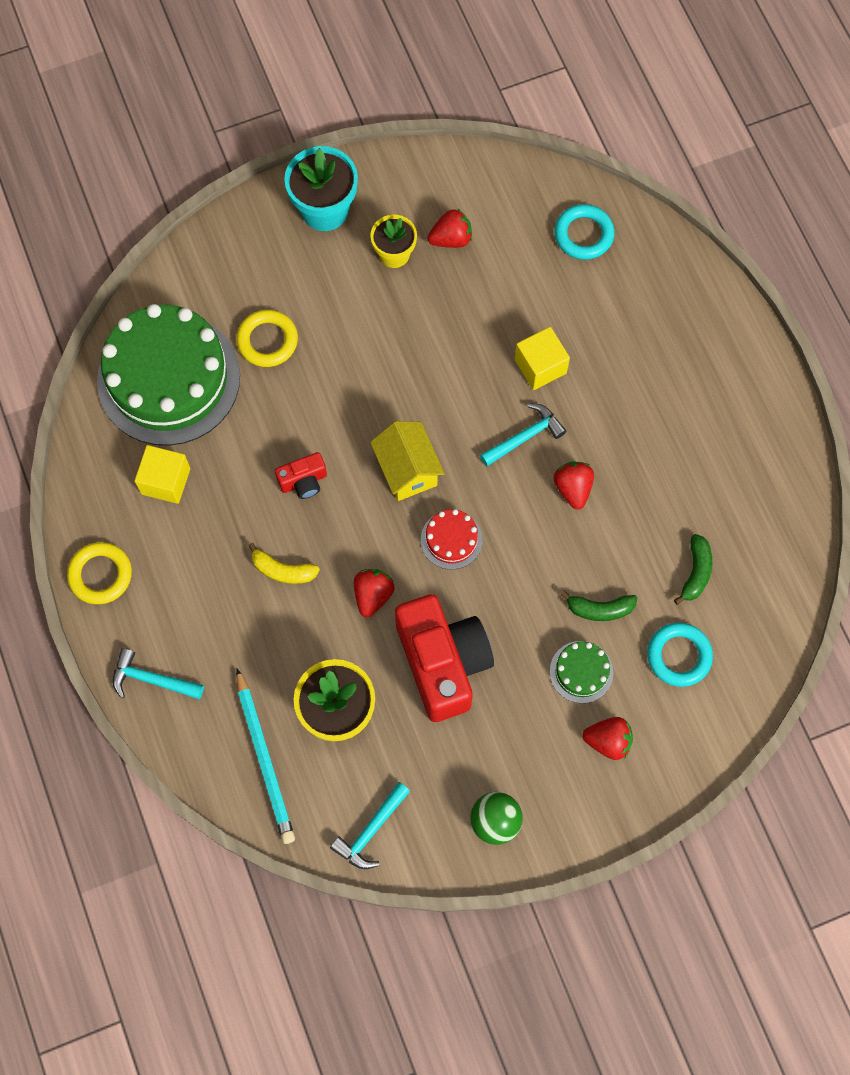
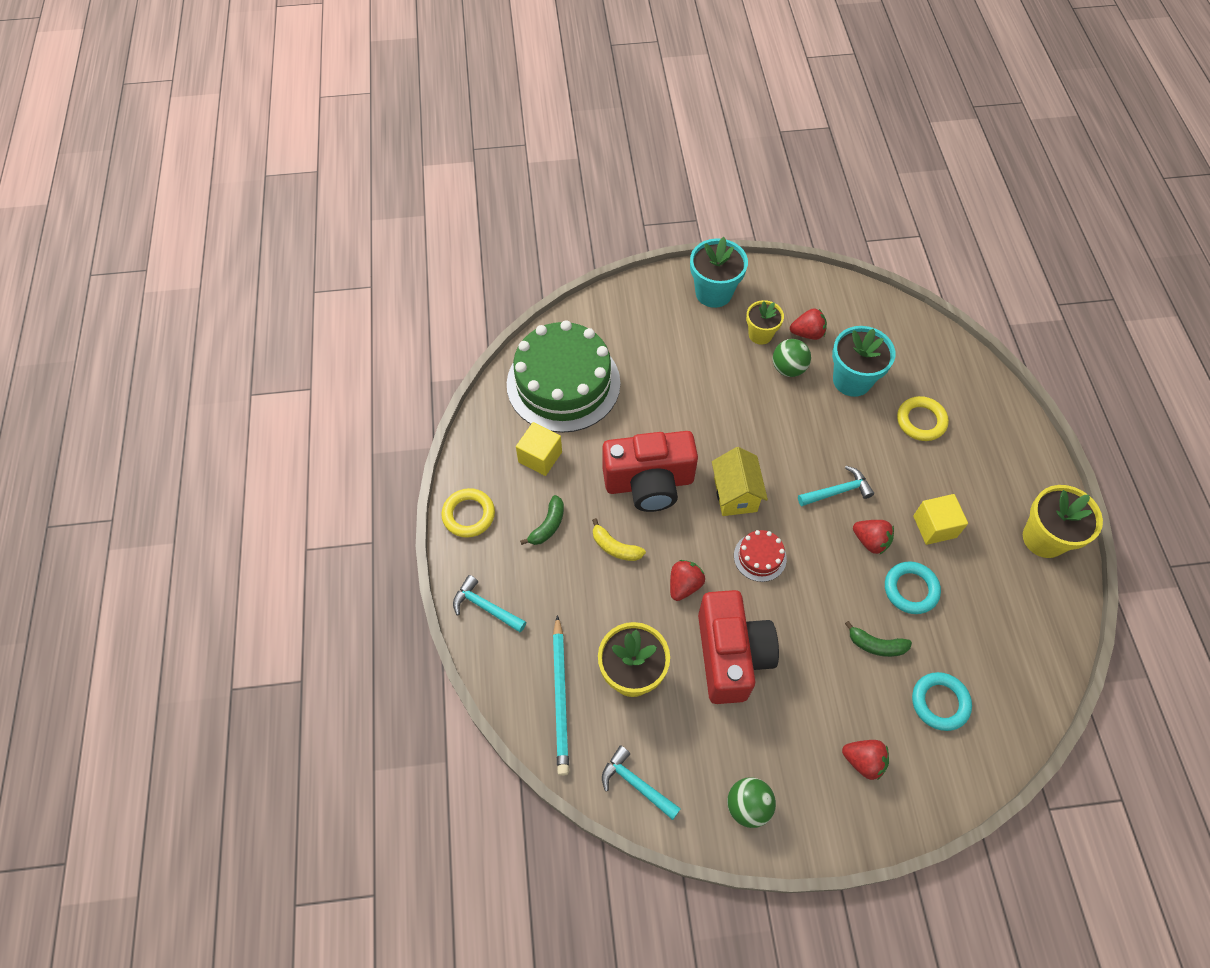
camera: 15 degrees right, 10 degrees down
yellow ring [236,310,298,367] -> yellow ring moved to [897,396,949,441]
red camera [275,452,327,499] -> red camera [602,431,698,512], size x2.23
turquoise hammer [330,782,410,869] -> turquoise hammer turned 75 degrees clockwise [602,745,681,820]
yellow cube [515,327,570,390] -> yellow cube moved to [913,494,968,545]
green cake [550,641,613,703] -> none
turquoise ring [554,204,615,260] -> turquoise ring moved to [885,562,941,614]
red strawberry [554,461,594,509] -> red strawberry turned 120 degrees clockwise [853,520,894,554]
green banana [674,534,712,605] -> green banana moved to [520,495,564,545]
none -> green ball [773,339,811,377]
none -> turquoise flower pot [832,326,895,397]
none -> yellow flower pot [1023,485,1103,558]

